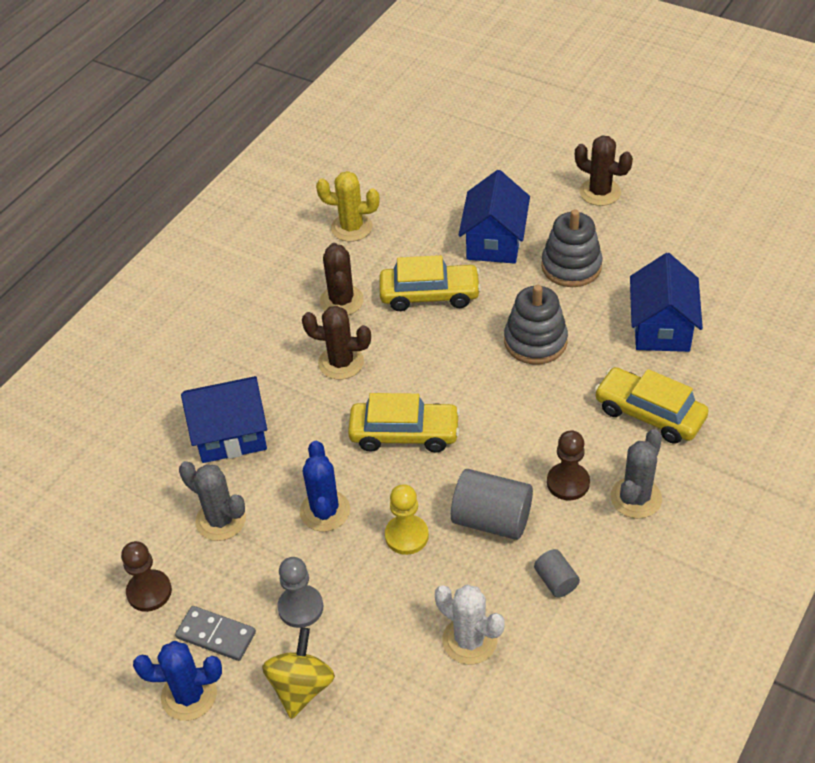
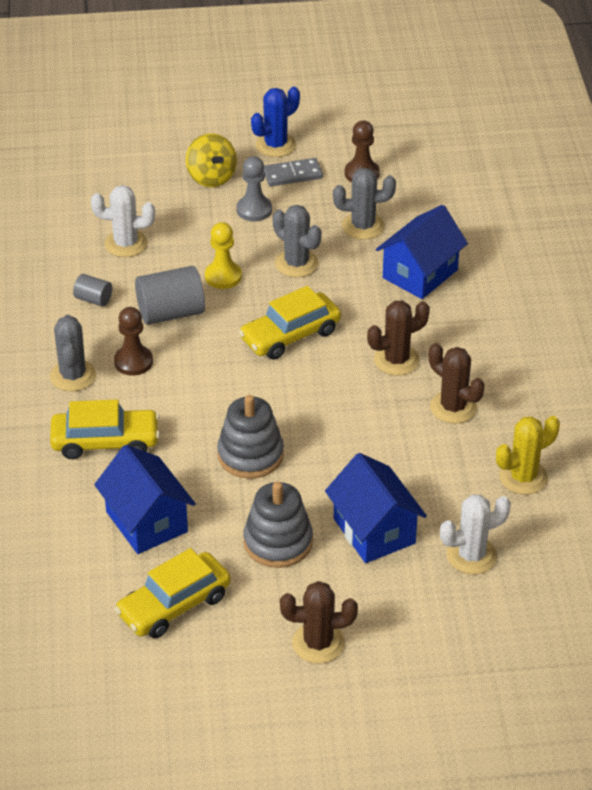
camera: 140 degrees right, 5 degrees down
blue cactus [300,441,350,532] -> grey cactus [273,205,322,277]
yellow car [379,255,481,311] -> yellow car moved to [115,548,231,638]
none -> white cactus [440,495,511,574]

